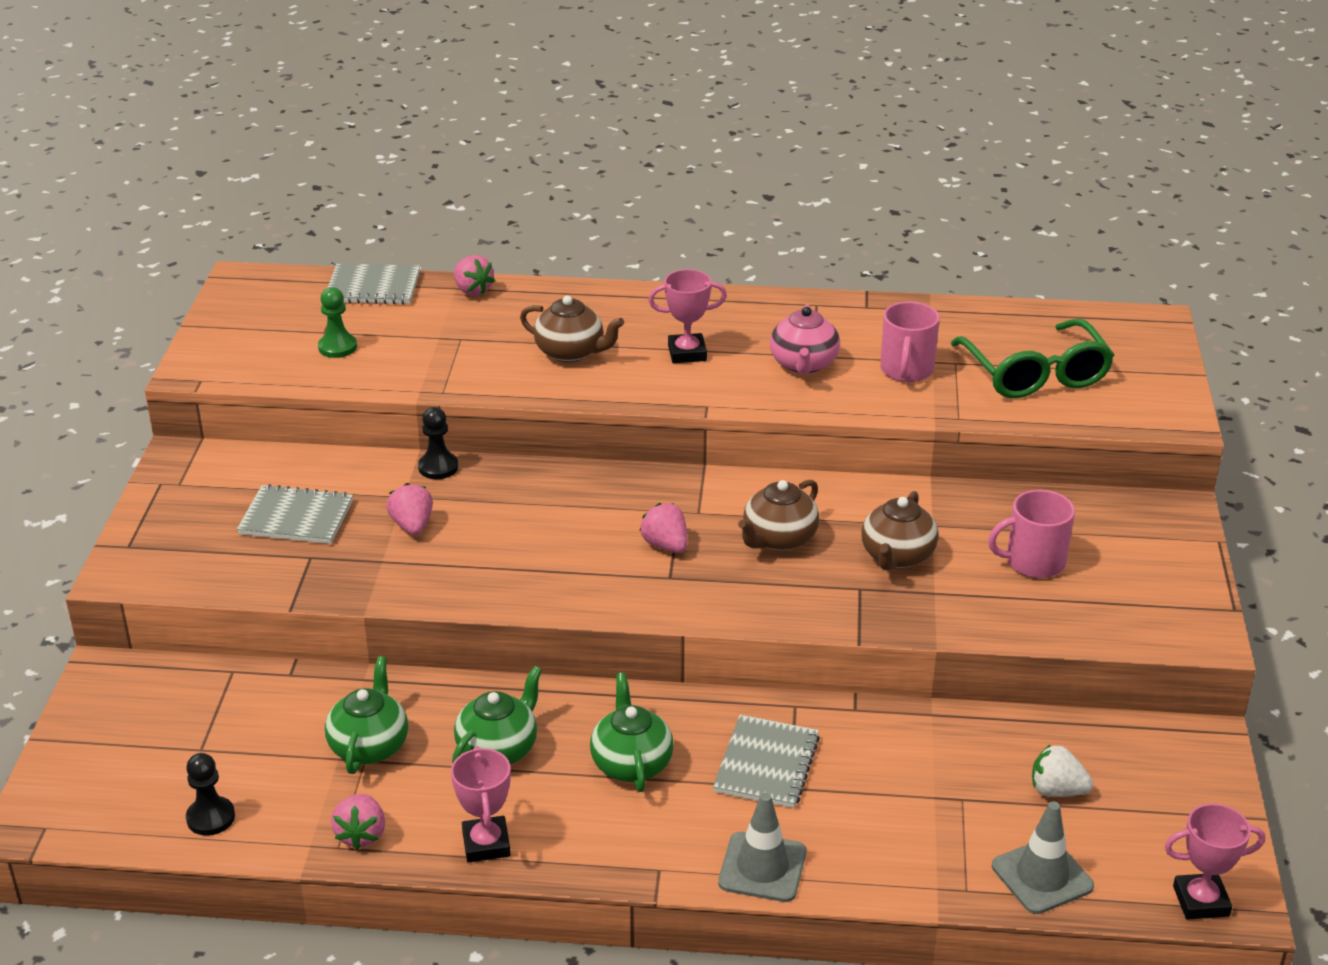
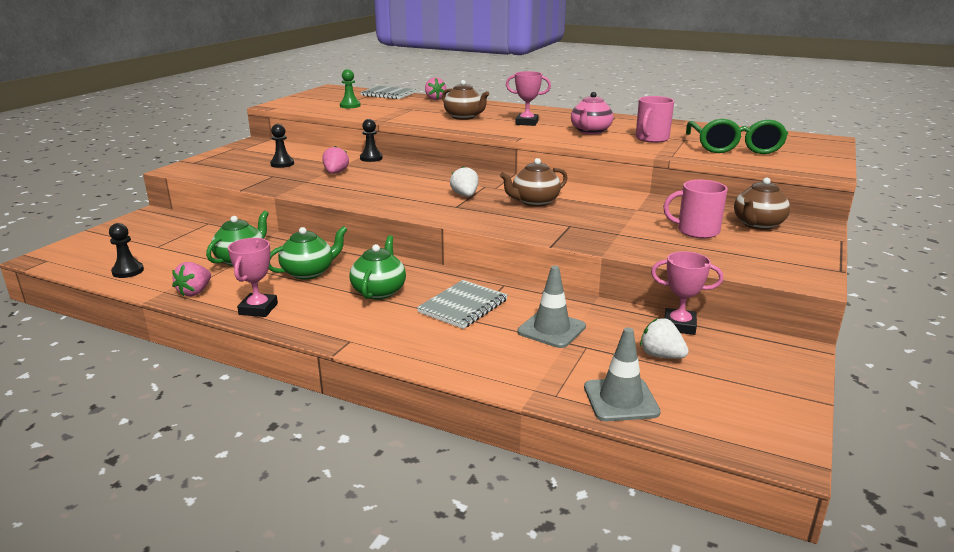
camera: 20 degrees right, 10 degrees down
grey notebook [237,484,353,544] -> black pawn [270,124,294,168]
pink strawberry [640,503,687,553] -> white strawberry [450,166,479,197]
grey traffic cone [718,793,806,902] -> grey traffic cone moved to [517,266,586,348]
brown teapot [861,491,939,571] -> brown teapot moved to [734,178,790,230]
pink trophy [1164,804,1265,919] -> pink trophy moved to [651,251,723,335]

